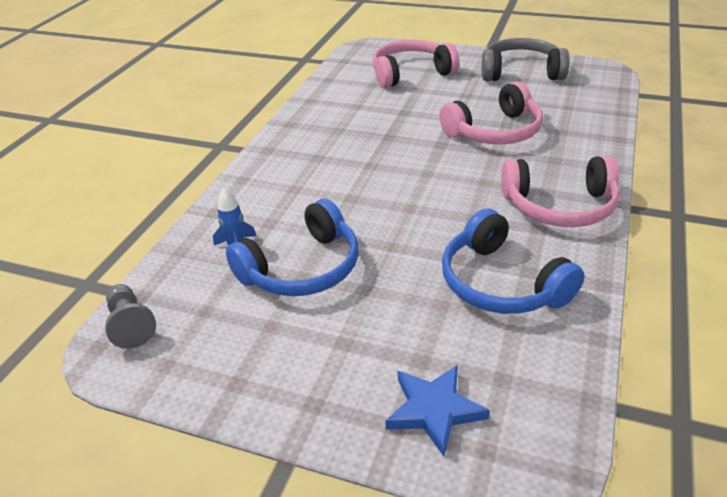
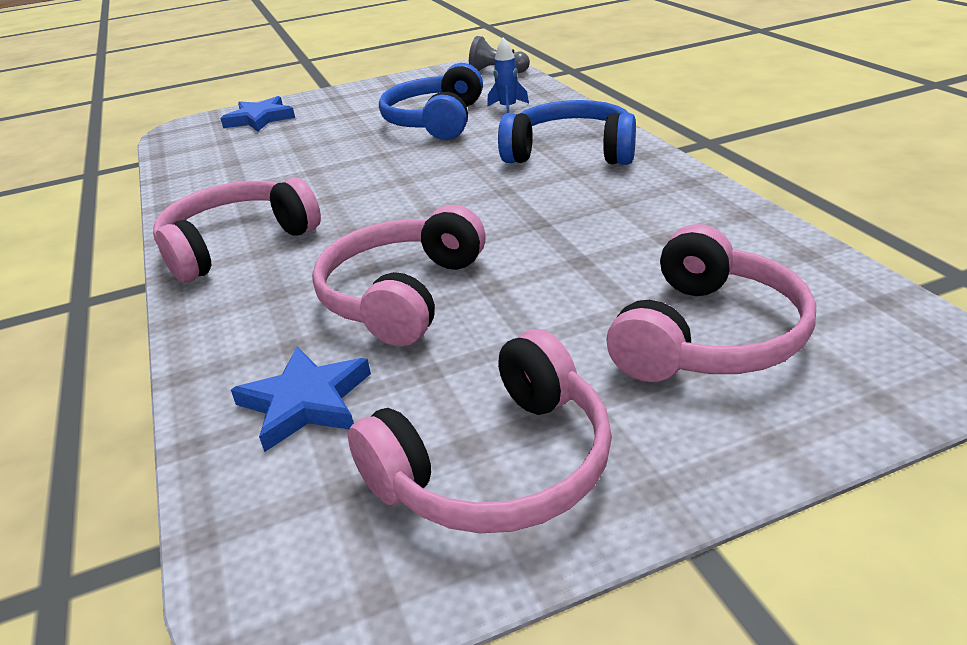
camera: 140 degrees right, 5 degrees down
blue headphones [442,209,584,314] -> blue headphones moved to [498,100,636,165]
grey headphones [482,38,570,81] -> pink headphones [348,329,612,533]
none -> blue star [231,347,371,452]

